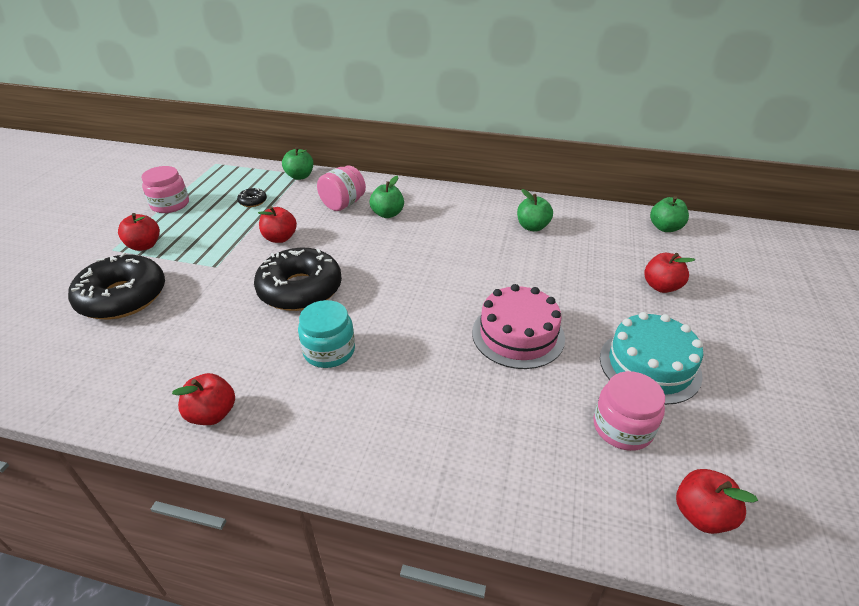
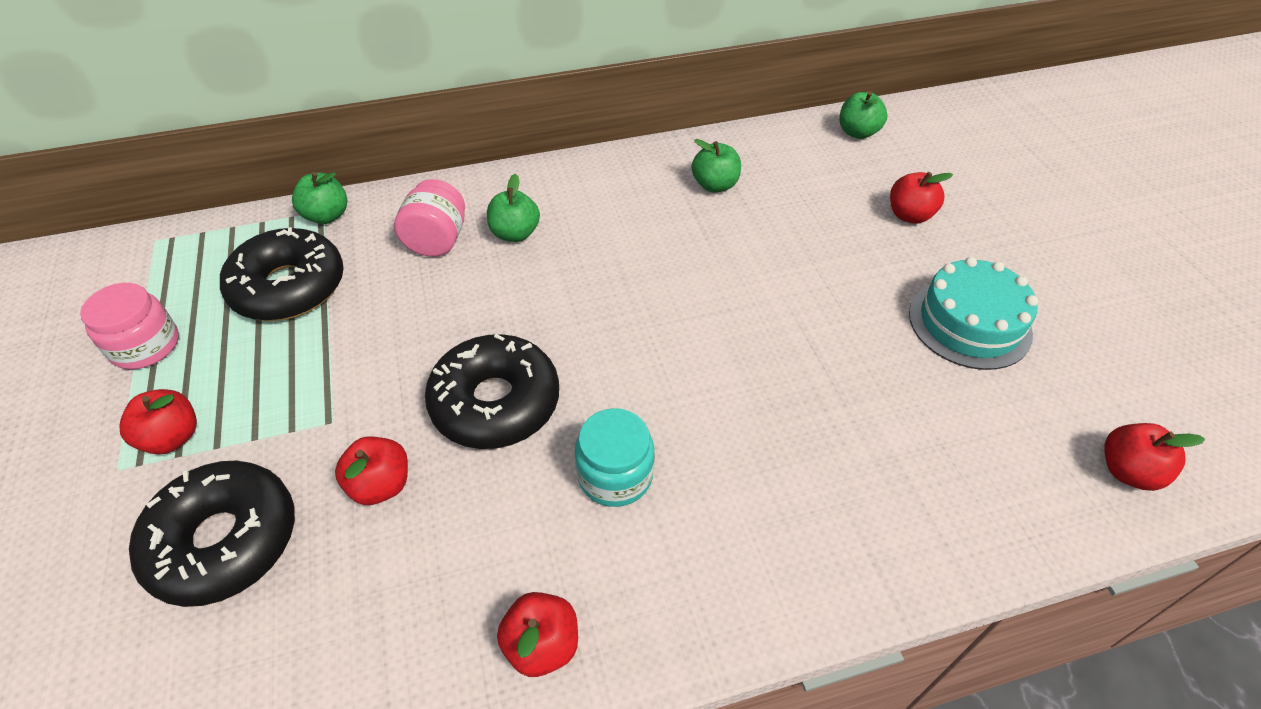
camera: 30 degrees left, 10 degrees up
black donut [237,188,267,207] -> black donut [220,227,344,321], size x2.41
red apple [258,206,297,243] -> red apple moved to [335,437,408,505]
pink cake [472,284,565,369] -> none
pink jar [593,371,665,451] -> none

